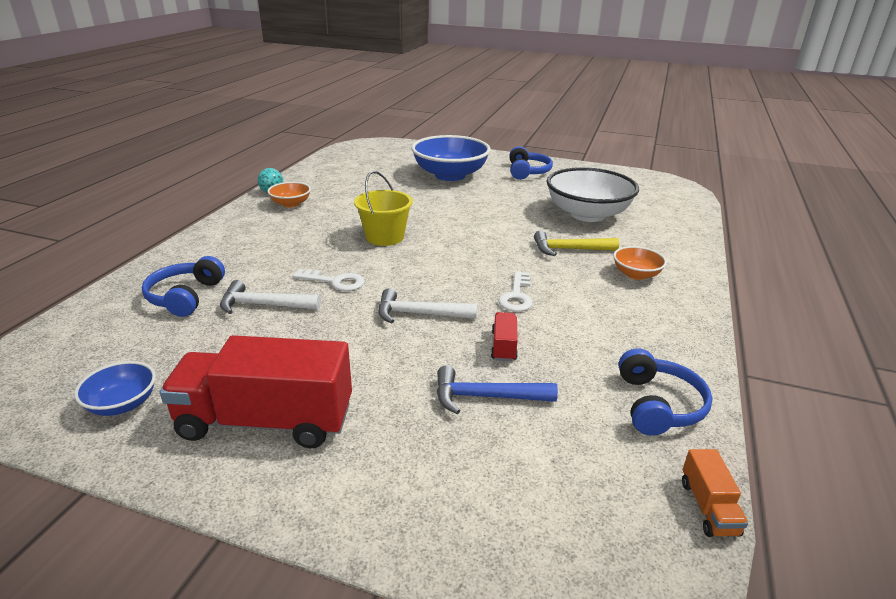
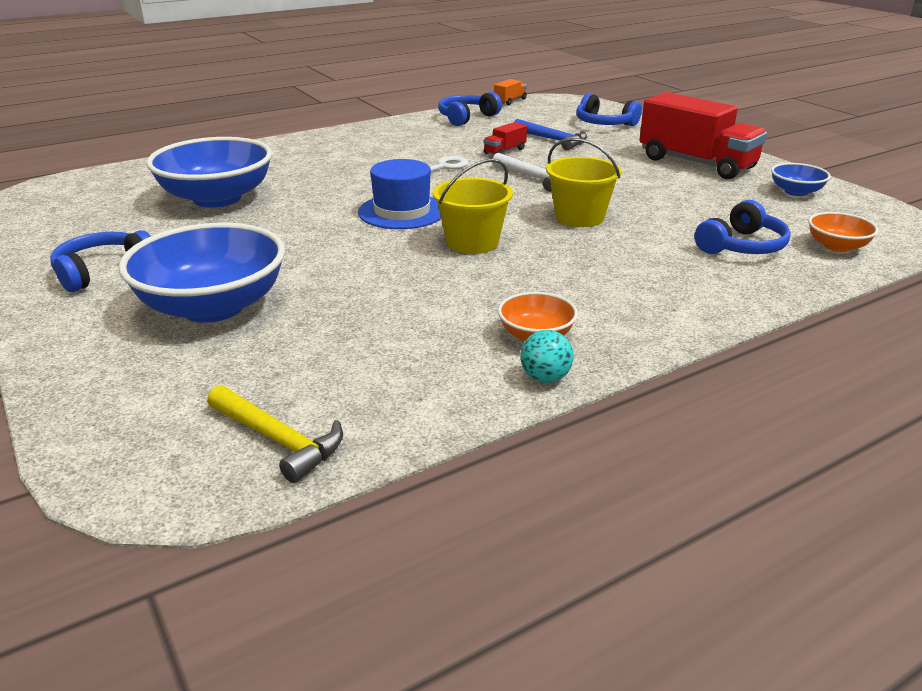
camera: 140 degrees left, 0 degrees up
white hammer [220,280,321,314] -> none
white key [292,269,364,291] -> yellow bucket [546,138,622,227]
yellow hammer [534,231,619,256] -> yellow hammer moved to [207,385,343,483]
white bowl [547,167,639,222] -> blue bowl [146,137,272,208]
orange bowl [613,246,667,280] -> orange bowl moved to [808,212,879,252]
none -> blue hat [358,159,441,229]
none -> blue headphones [576,94,642,126]

